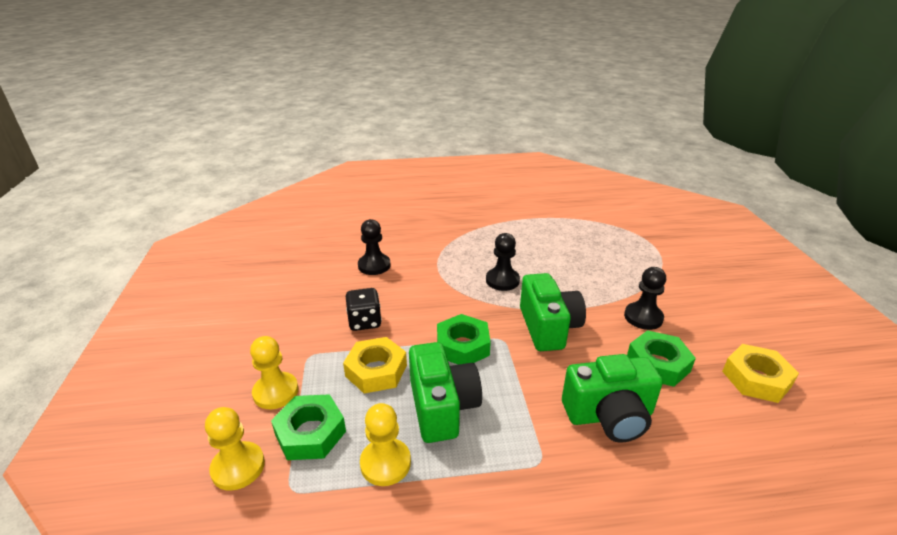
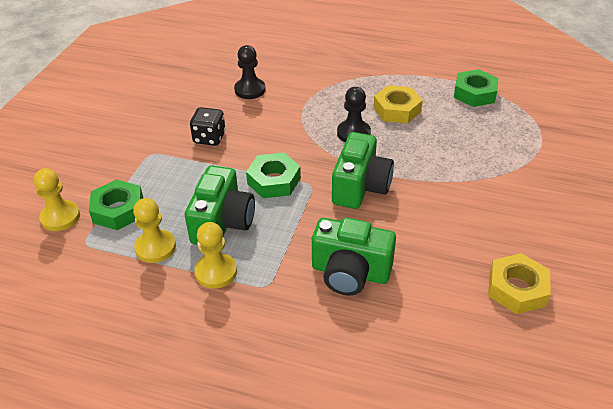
camera: 25 degrees right, 10 degrees up
yellow pawn [250,336,299,409] -> yellow pawn moved to [194,222,237,289]
yellow nut [343,337,407,394] -> yellow nut moved to [373,85,423,123]
black pawn [624,267,666,330] -> none
green nut [627,330,696,387] -> green nut moved to [454,69,498,107]

